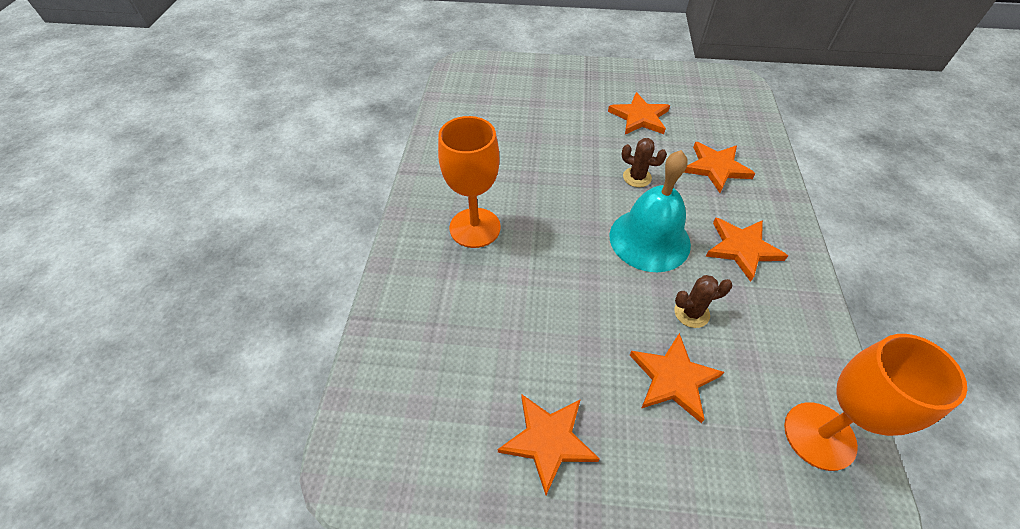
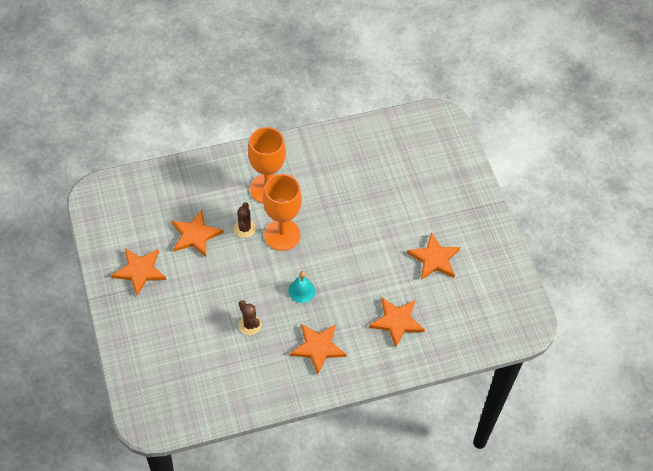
camera: 65 degrees right, 5 degrees up
turquoise bell [610,150,691,272] -> turquoise bell [288,271,315,303], size x0.47
brown cactus [622,138,667,187] -> brown cactus moved to [234,202,256,238]
orange star [630,333,724,423] -> orange star moved to [172,210,224,257]
orange goblet [784,334,967,471] -> orange goblet moved to [263,174,302,251]

